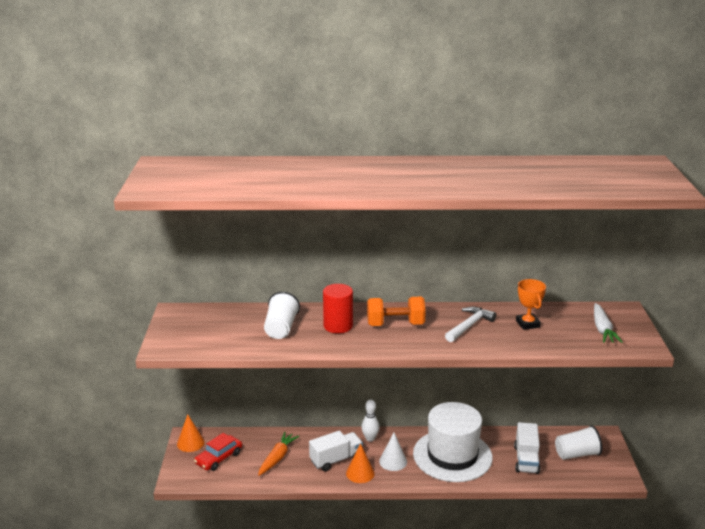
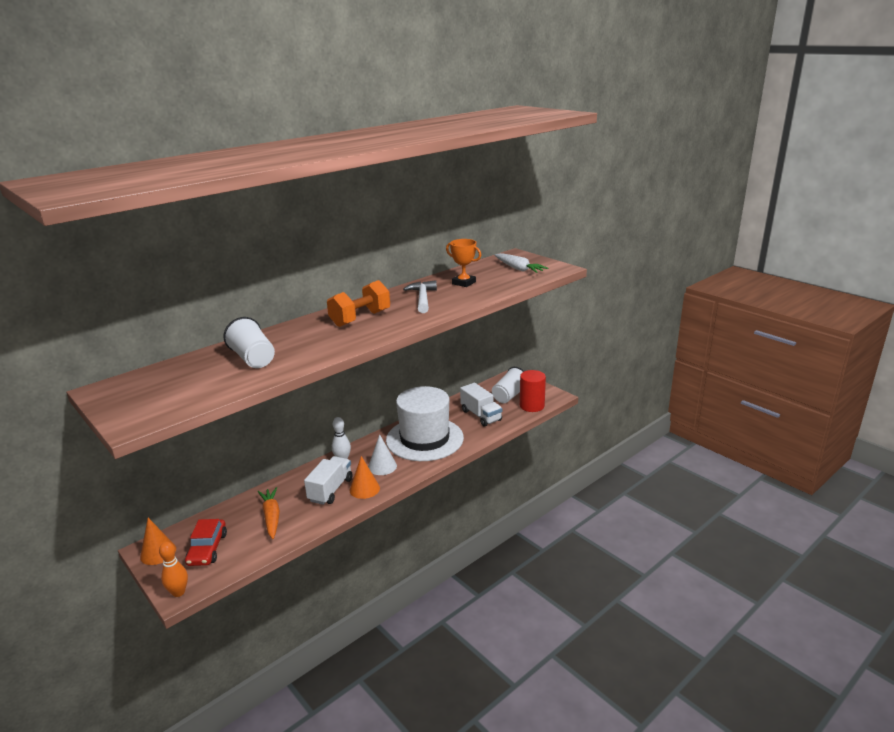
camera: 40 degrees left, 0 degrees up
red cylinder [323,284,353,334] -> red cylinder moved to [520,370,546,412]
none -> orange bowling pin [159,542,188,597]

